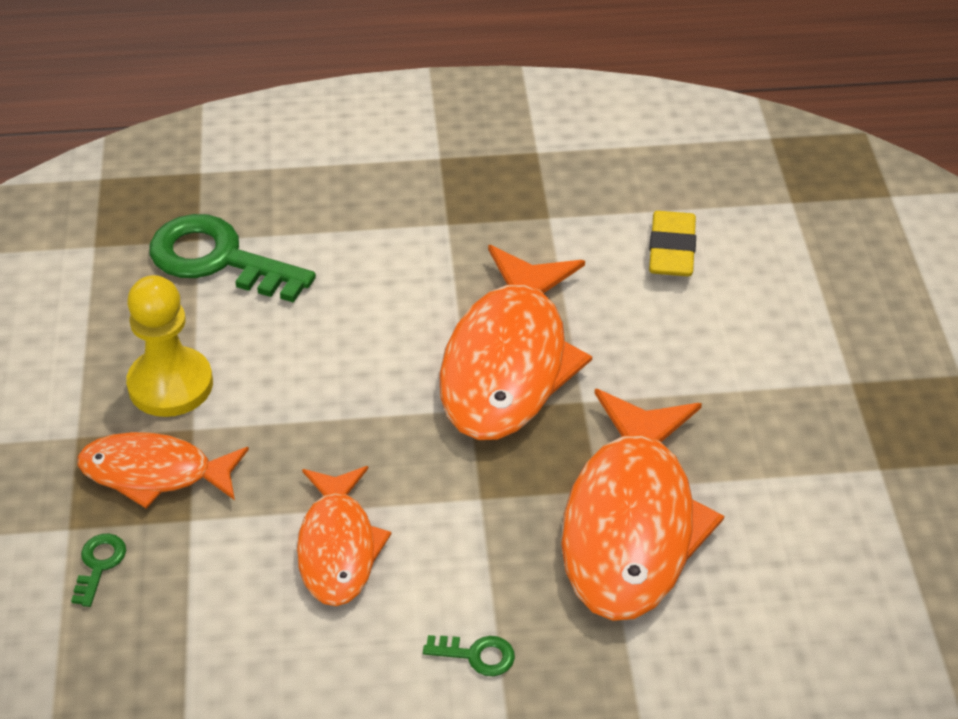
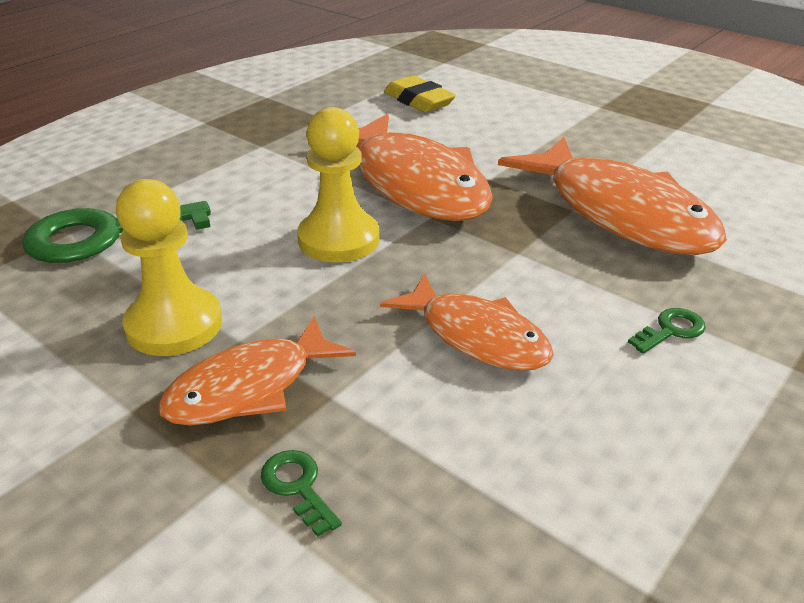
camera: 45 degrees left, 10 degrees down
none -> yellow pawn [297,107,380,262]

